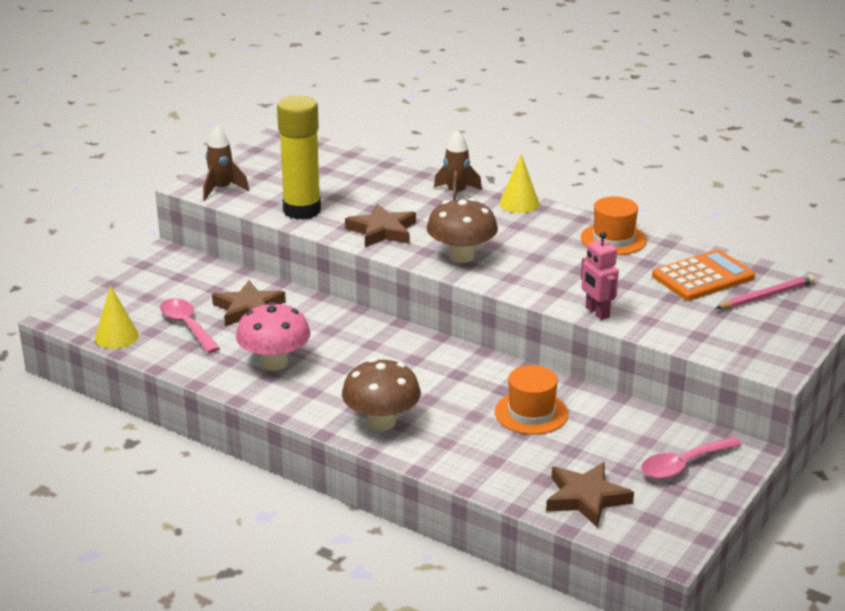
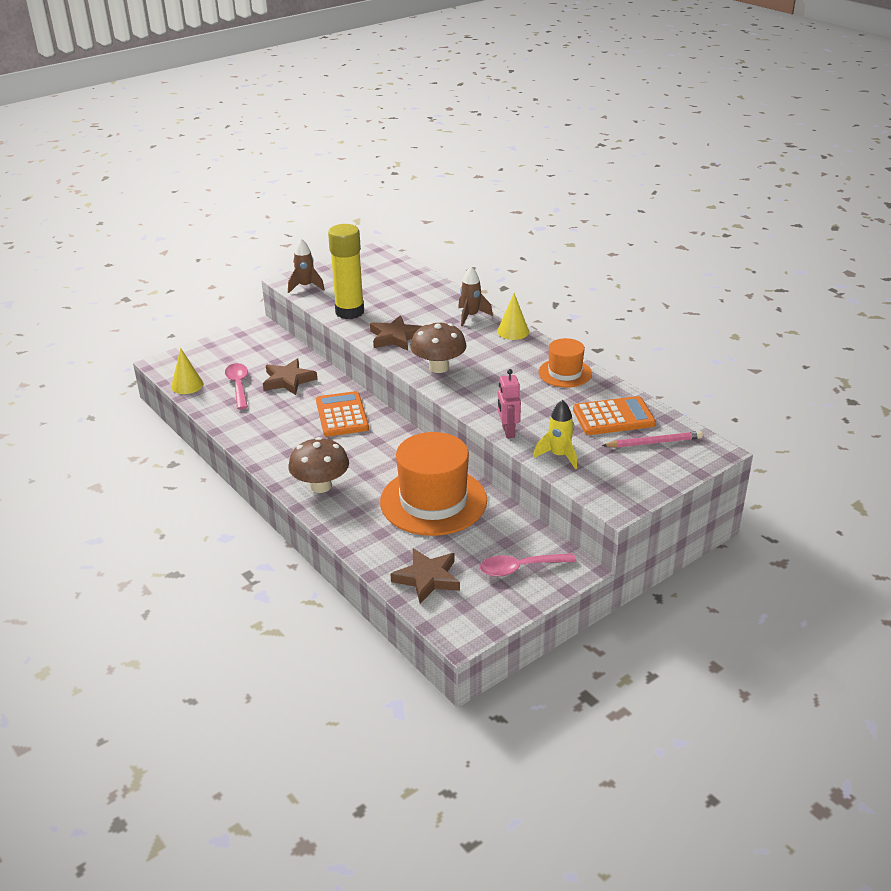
camera: 20 degrees right, 5 degrees up
pink mushroom [236,302,310,370] -> none
orange hat [495,365,569,435] -> orange hat [380,432,487,536], size x1.84
none -> orange calculator [316,391,369,437]
none -> yellow rocket [533,400,577,469]

